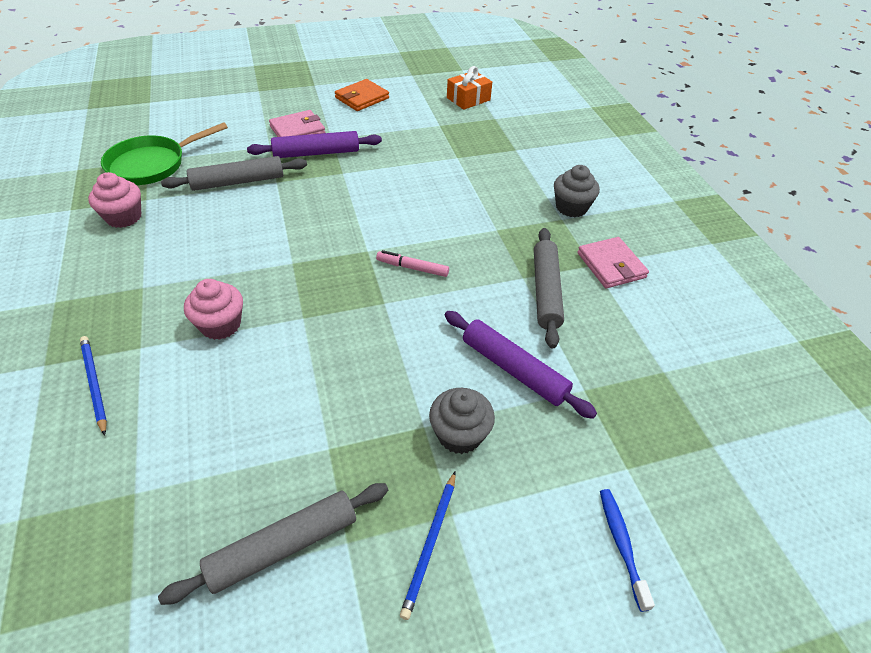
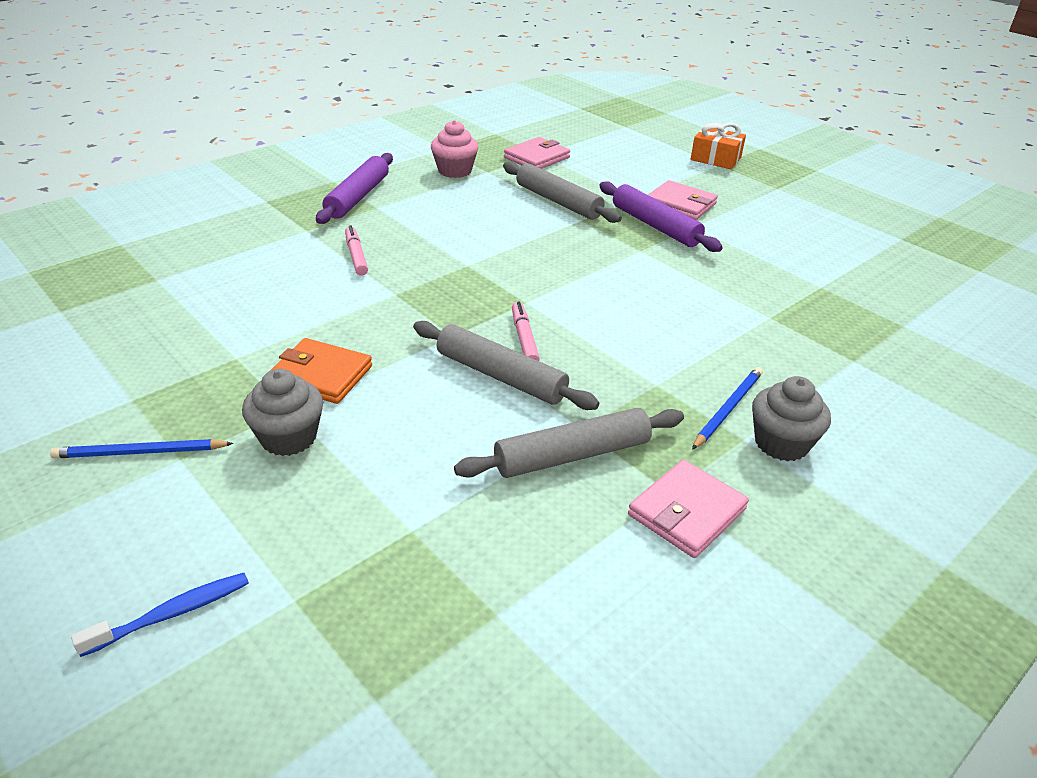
camera: 65 degrees right, 10 degrees down
blue pencil [80,336,107,436] -> blue pencil moved to [692,367,763,450]
green pan [101,122,228,185] -> pink wallet [504,137,570,169]
grey rolling pin [158,483,388,605] -> grey rolling pin moved to [413,321,599,410]
pink cupcake [184,279,243,340] -> pink marker [345,225,368,276]
orange wallet [335,79,389,111] -> orange wallet moved to [270,338,372,404]
purple rolling pin [444,311,597,419] -> purple rolling pin moved to [316,153,393,224]
orange gift [447,66,492,110] -> orange gift moved to [691,123,746,169]

